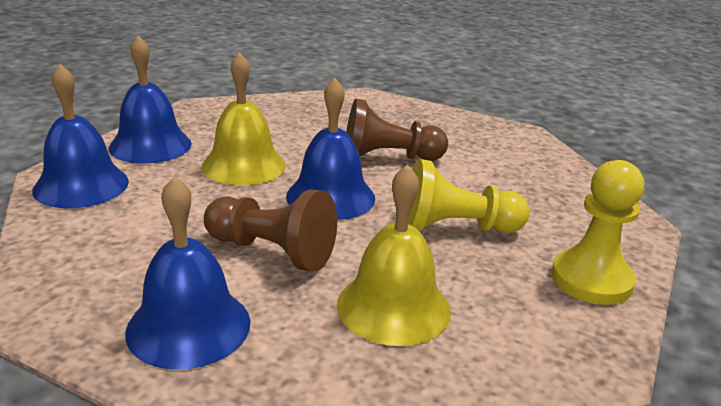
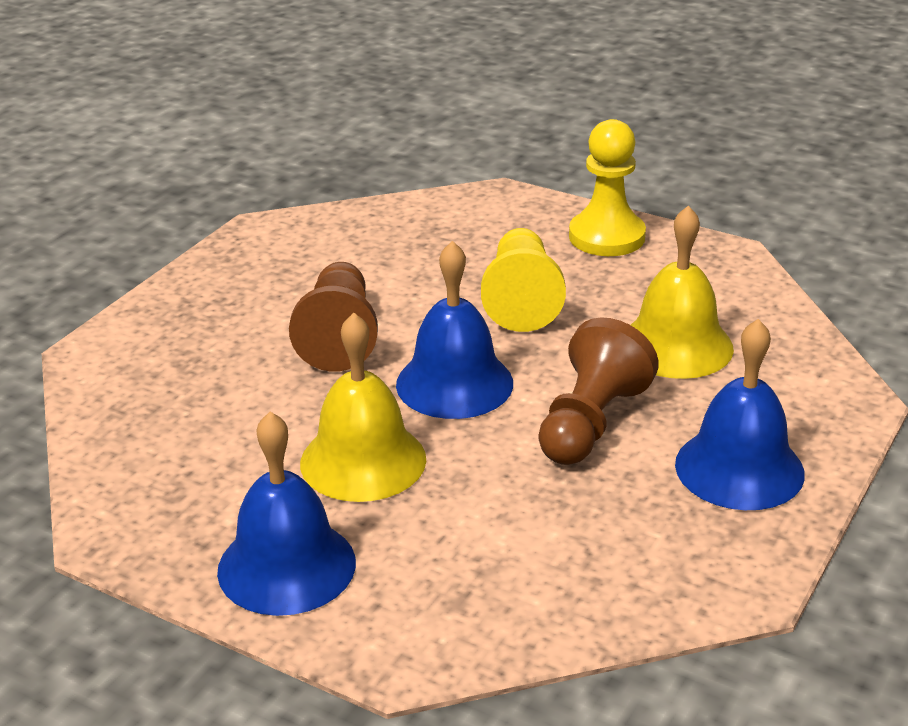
camera: 85 degrees left, 5 degrees up
blue bell [32,64,129,208] -> none

